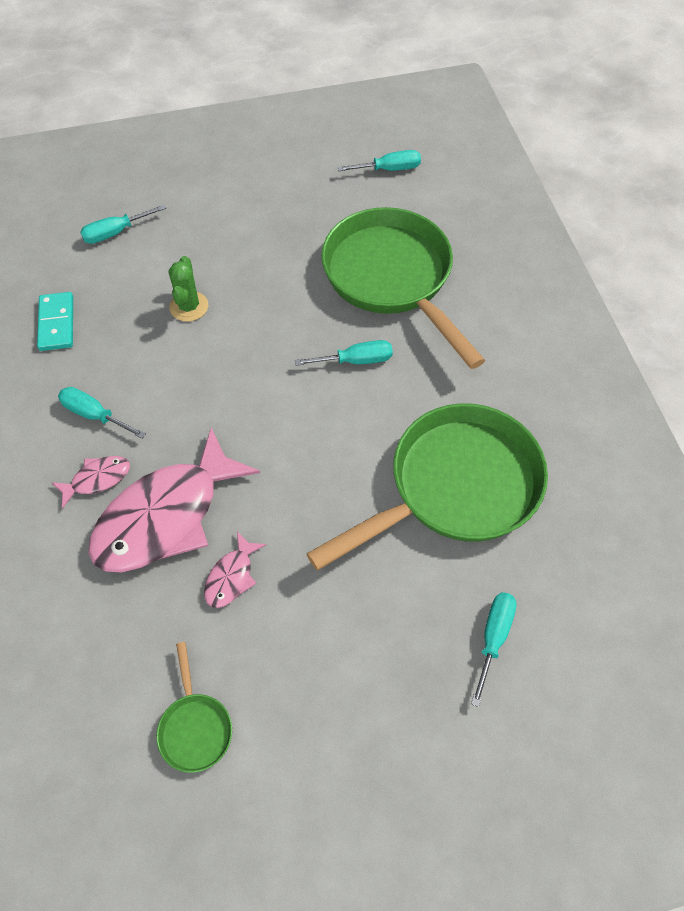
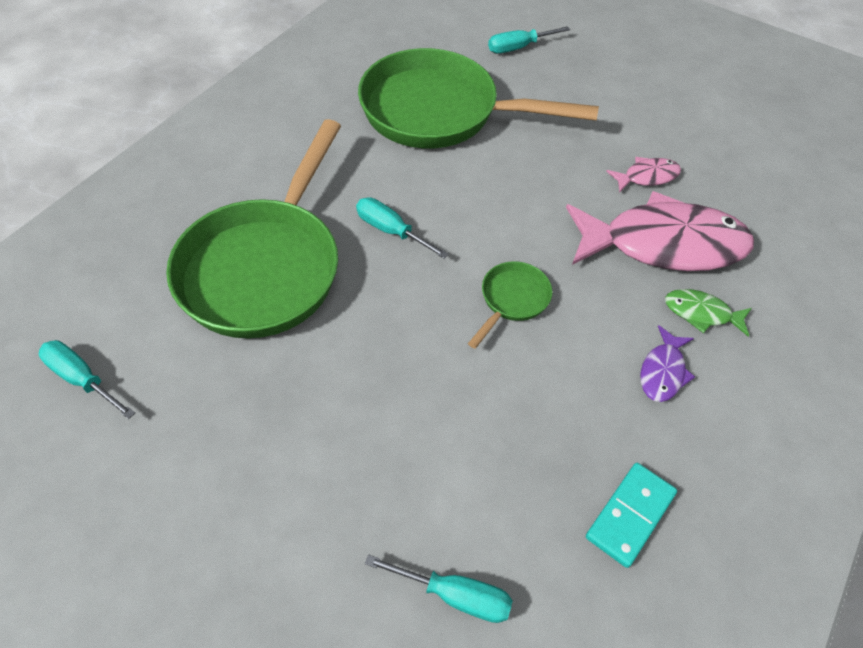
camera: 135 degrees left, 5 degrees down
pink fish [51,456,130,509] -> green fish [665,289,752,337]
turquoise screwdriver [58,387,146,439] -> purple fish [640,325,695,402]
green pan [156,642,232,773] -> green pan moved to [468,261,553,349]
green cactus [169,256,208,322] -> none

